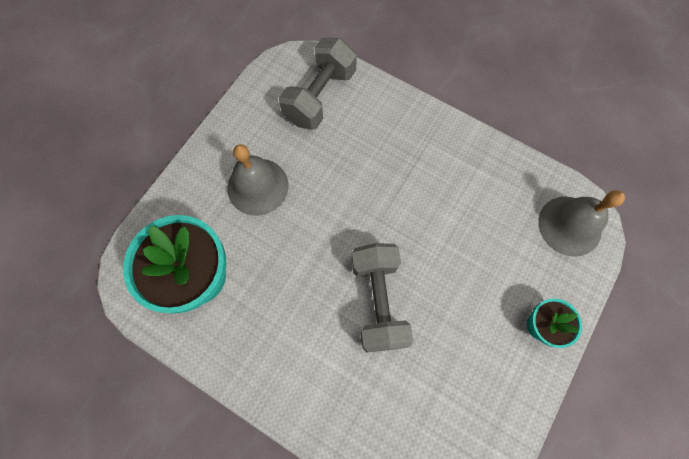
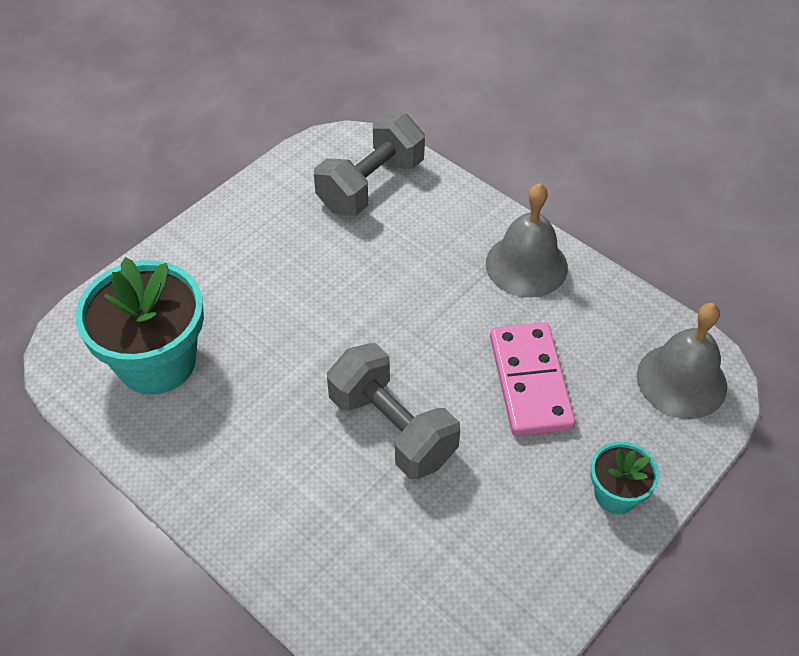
camera: 10 degrees right, 20 degrees down
grey bell [227,144,289,216] -> grey bell moved to [486,183,568,298]
grey dumbbell [352,243,413,352] -> grey dumbbell turned 45 degrees counterclockwise [327,343,460,479]
none -> pink domino [490,322,575,436]

